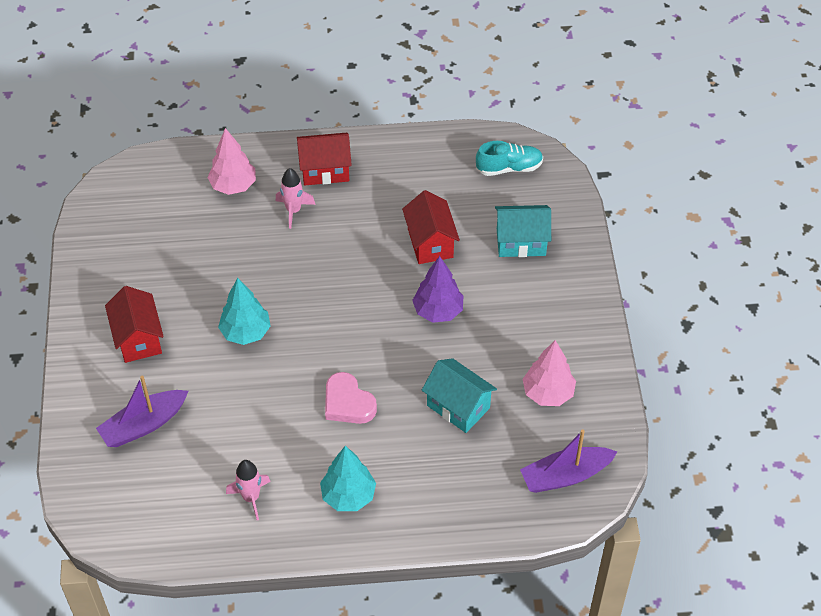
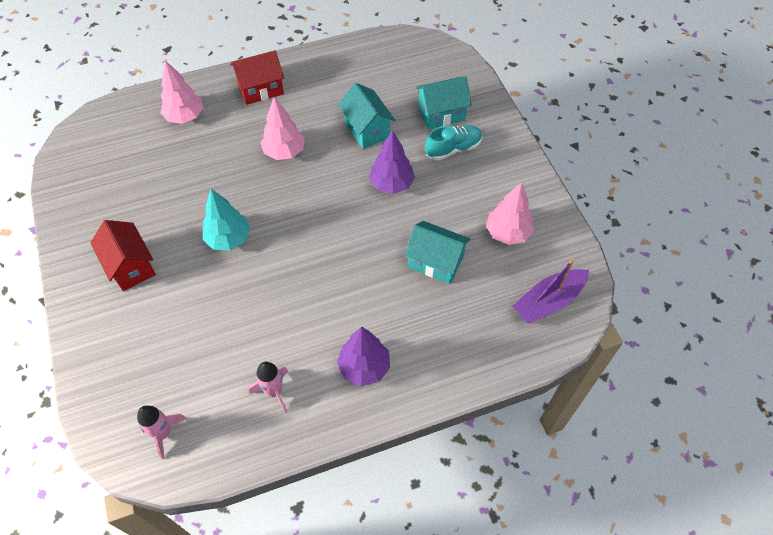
camera: 15 degrees left, 5 degrees up
purple boat [96,376,188,447] -> none
pink rocket [276,168,315,229] -> pink rocket moved to [137,406,187,459]
turquoise tree [320,446,376,511] -> purple tree [337,327,390,386]
pink heart [325,372,377,424] -> none
red house [402,190,460,264] -> turquoise house [338,83,395,149]
turquoise shoe [476,141,543,176] -> turquoise shoe moved to [425,126,482,161]
none -> pink tree [260,97,305,160]

